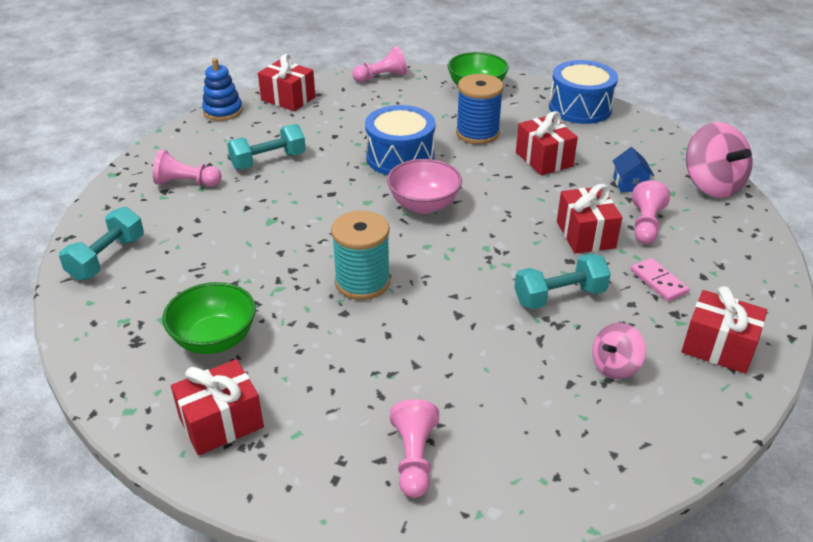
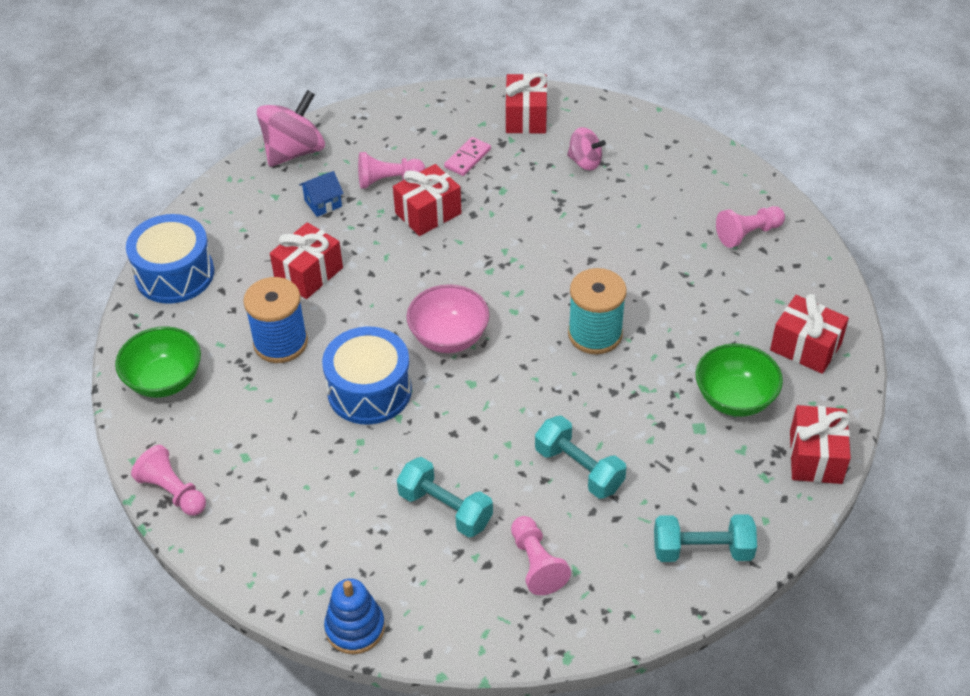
camera: 115 degrees left, 10 degrees up
red gift [258,54,315,111] -> red gift moved to [790,405,851,484]
turquoise dumbbell [514,254,611,310] -> turquoise dumbbell moved to [535,416,626,499]

